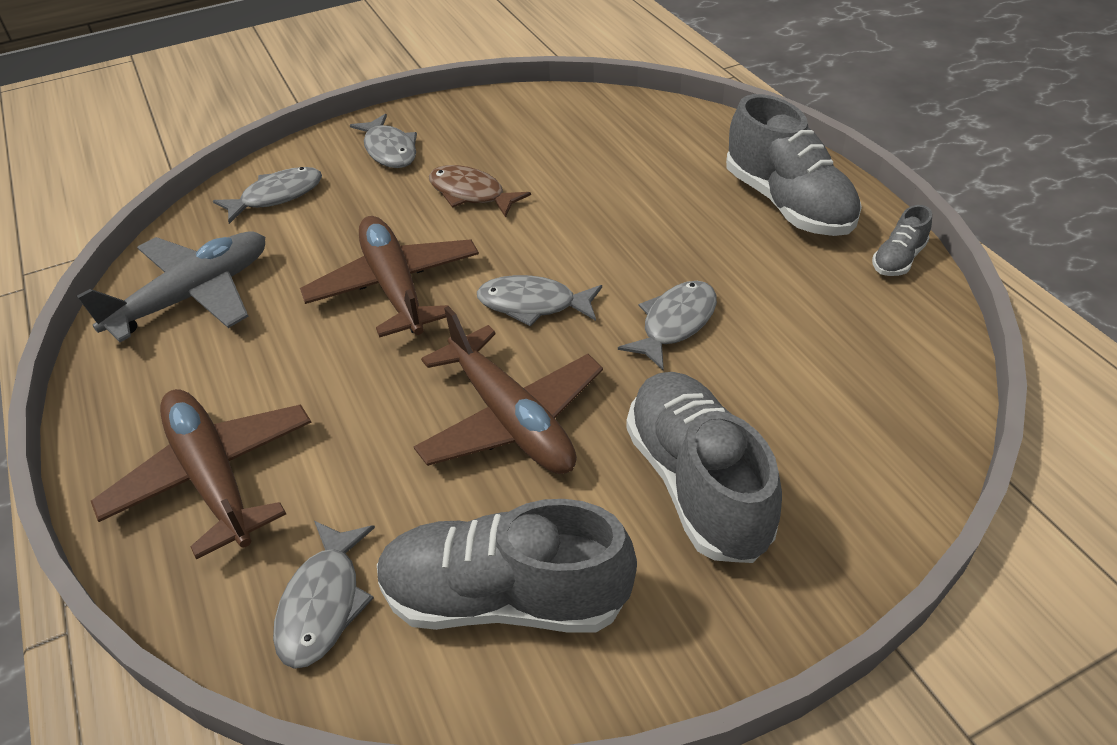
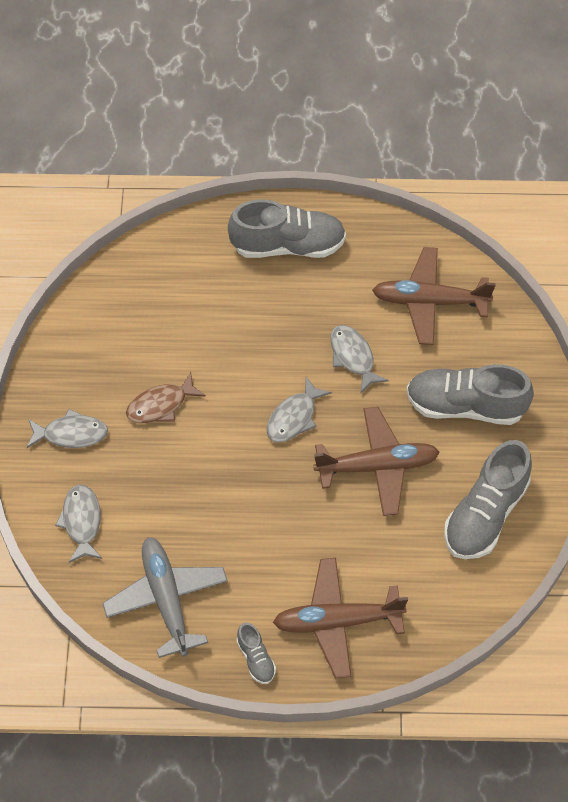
camera: 65 degrees left, 15 degrees up
grey fish [273,521,375,669] -> none
brown plane [300,216,479,338] -> brown plane moved to [372,247,496,345]
grey shoe [872,205,932,276] -> grey shoe moved to [236,622,276,684]

